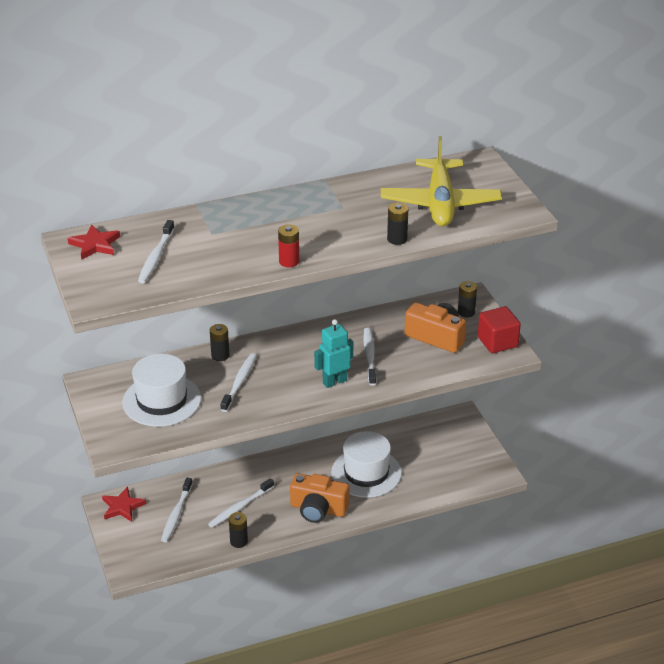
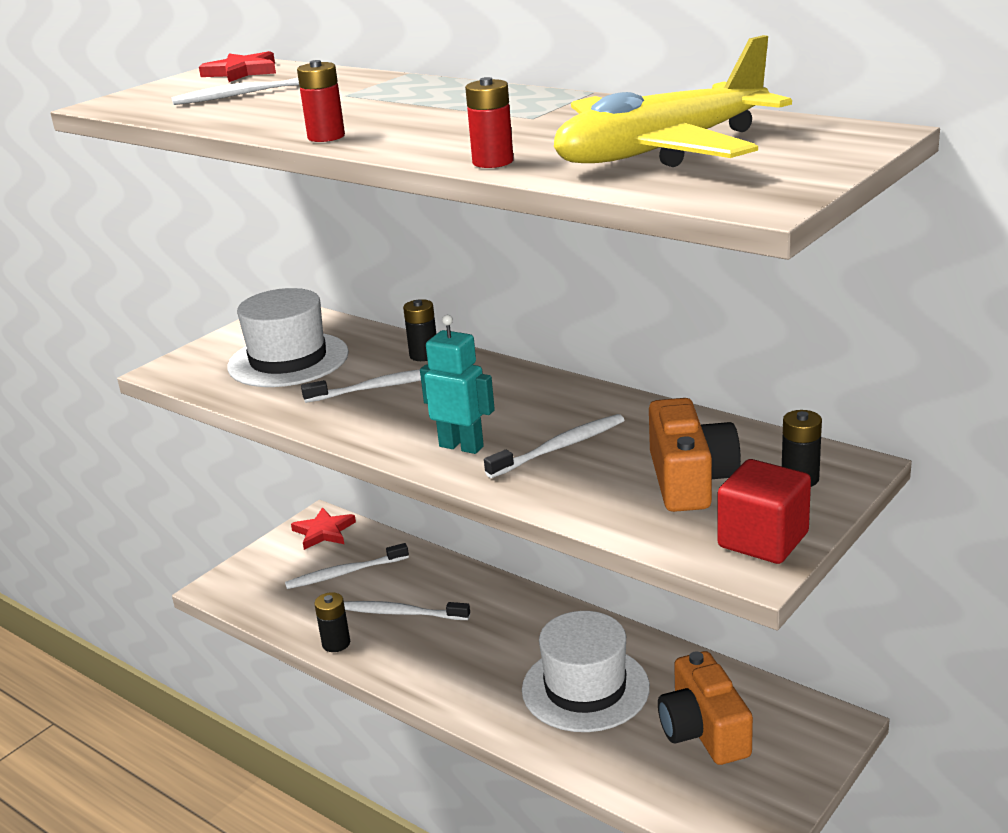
camera: 60 degrees right, 10 degrees down
orange camera [290,473,349,523] -> orange camera moved to [658,651,753,765]
black battery [387,203,408,245] -> red battery [465,77,514,168]

